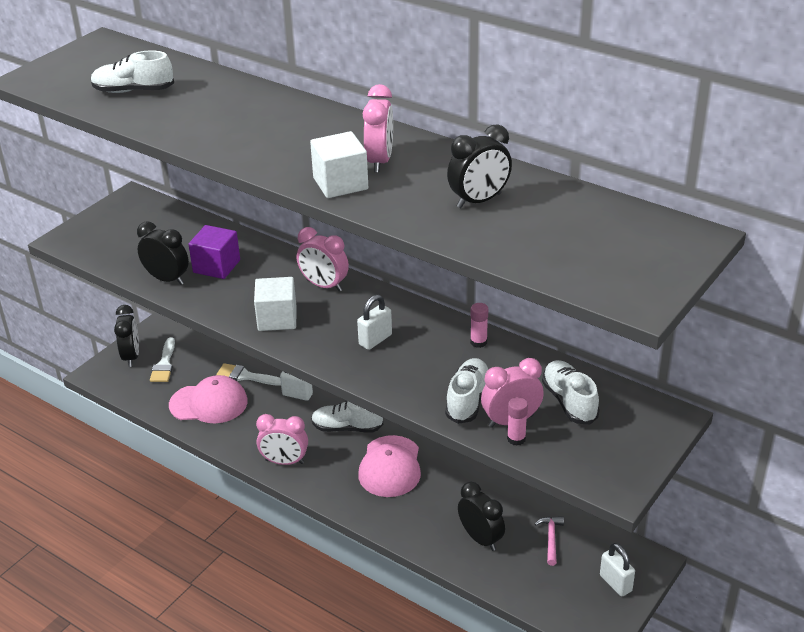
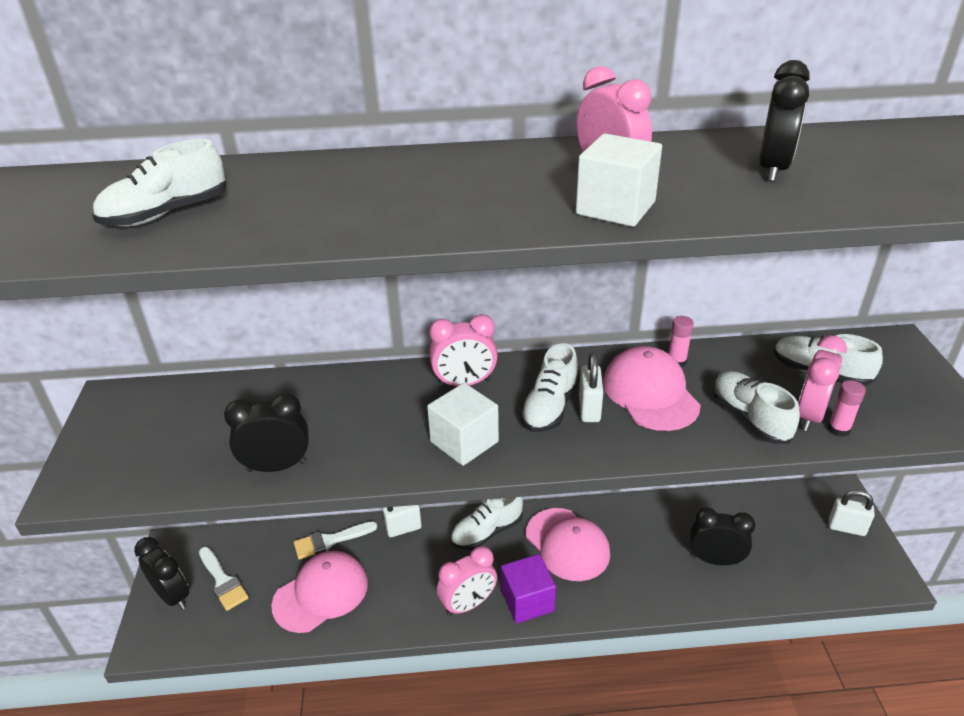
camera: 40 degrees left, 0 degrees up
purple cube [188,225,240,279] -> purple cube moved to [501,554,556,623]
pink hammer [535,517,564,566] -> none
none -> white shoe [520,343,579,432]
none -> pink cap [603,346,701,431]

